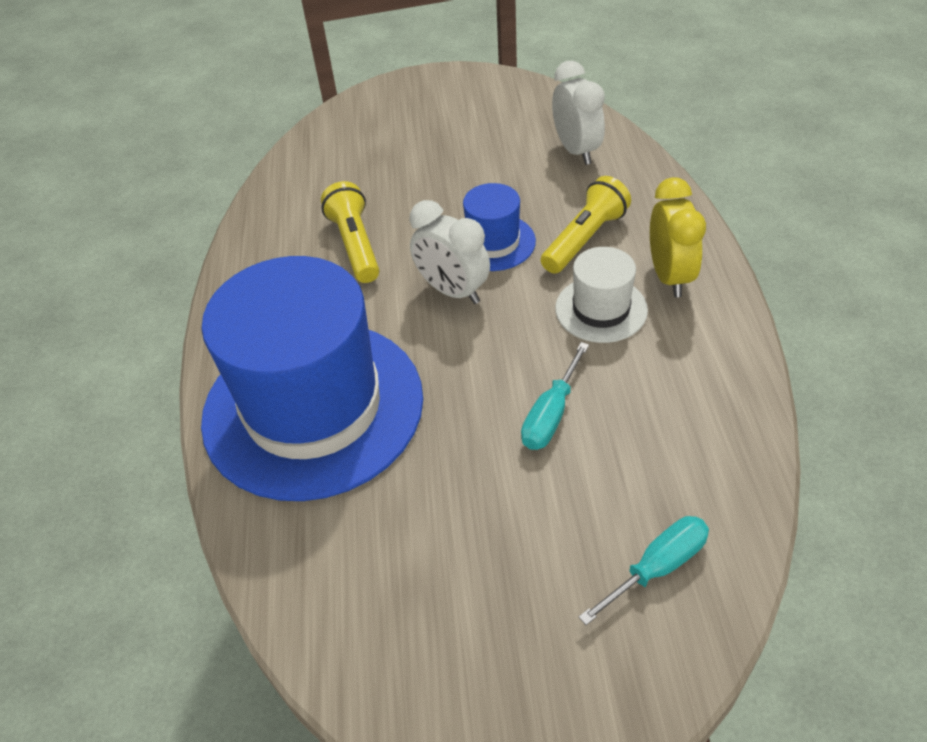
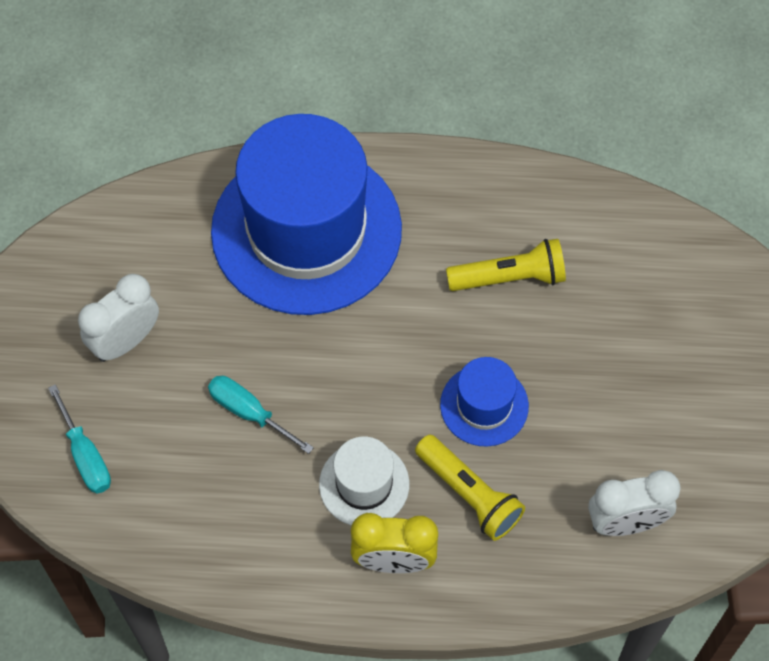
camera: 95 degrees right, 15 degrees up
white clock [409,200,490,304] -> white clock moved to [78,274,159,362]

